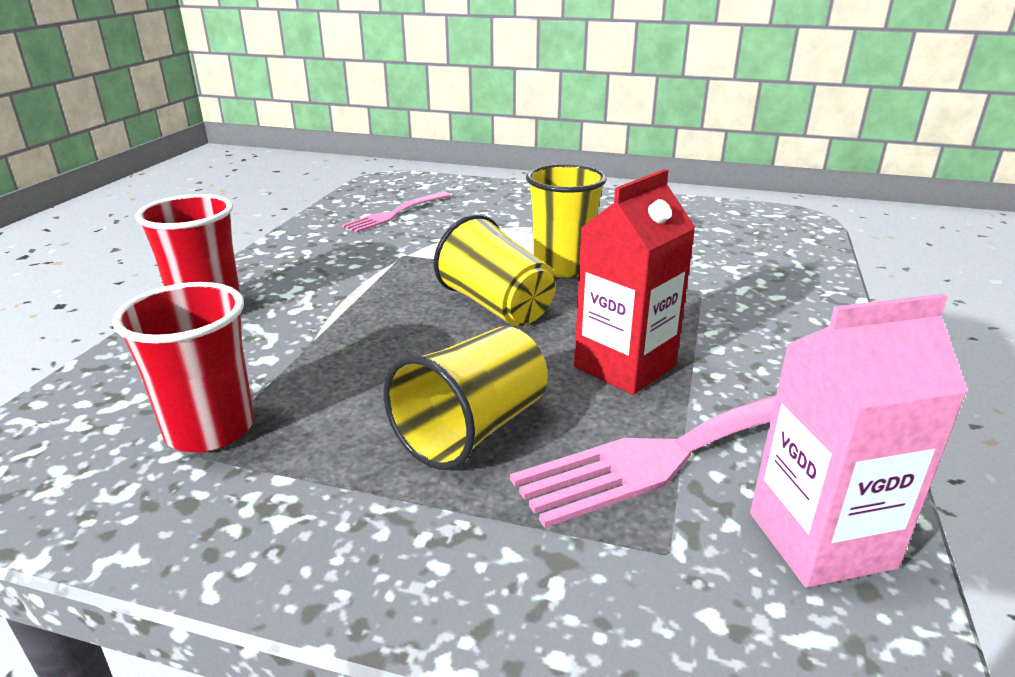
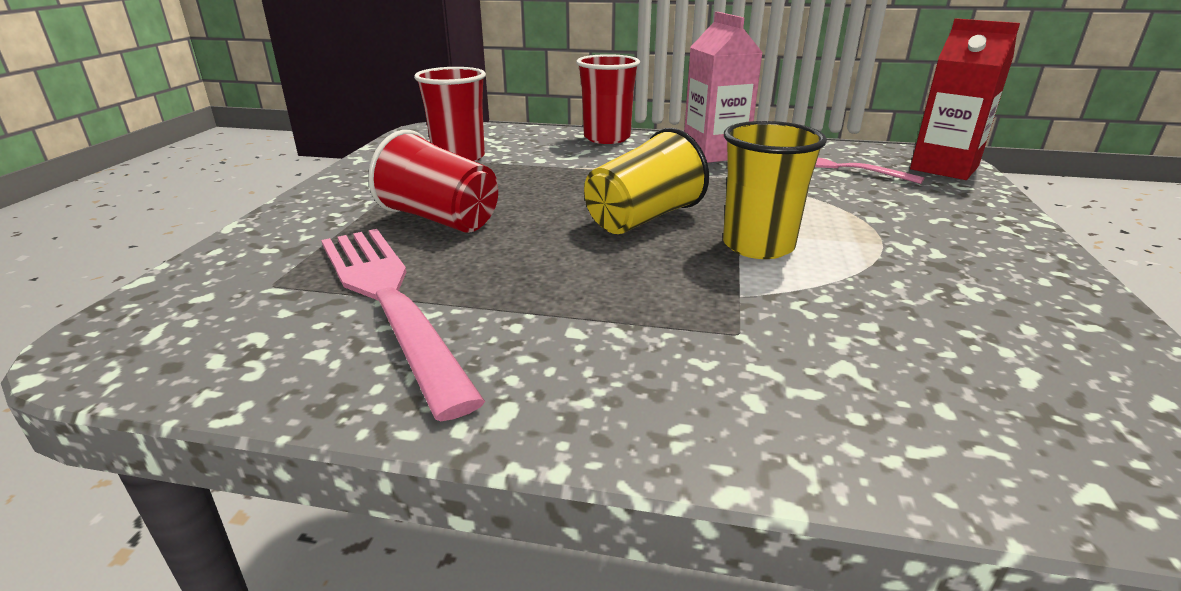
camera: 85 degrees right, 0 degrees up
yellow cup [383,326,548,470] -> red cup [368,130,498,233]
red carton [574,169,696,395] -> red carton moved to [910,18,1020,180]
pink carton [750,293,968,588] -> pink carton moved to [684,12,763,163]

